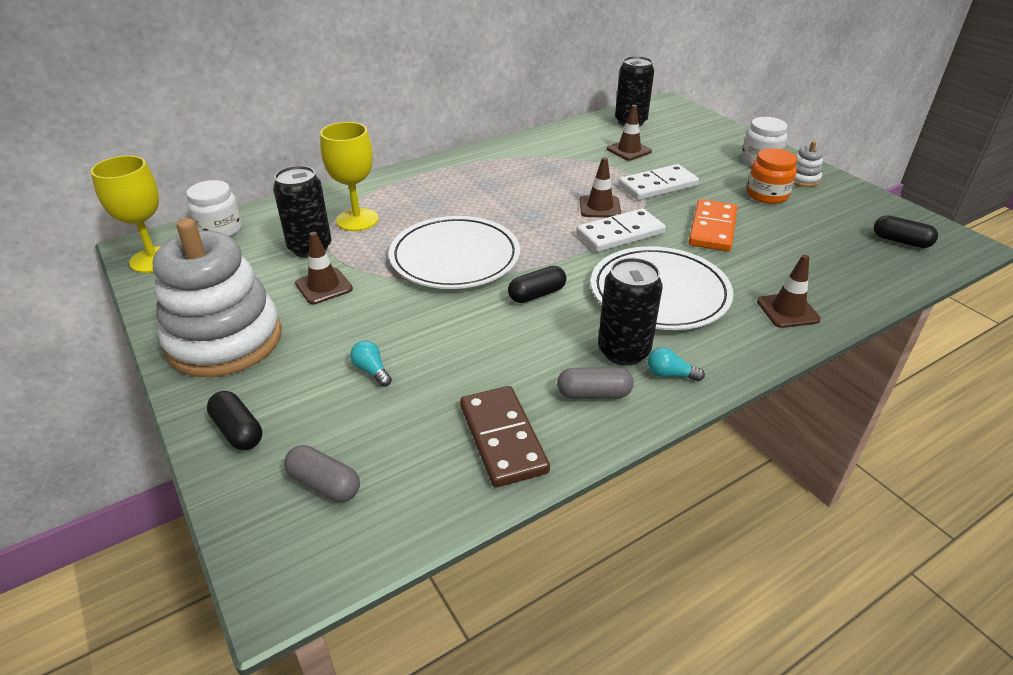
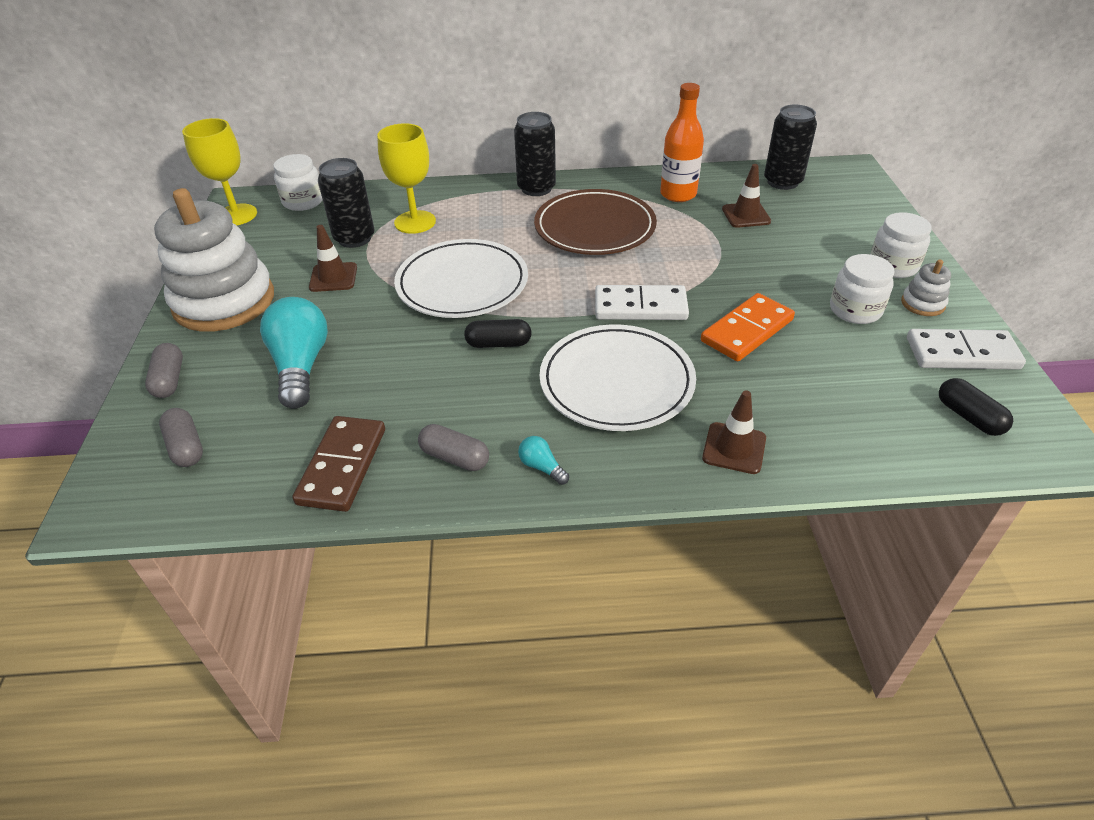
camera: 30 degrees right, 5 degrees up
black capsule [207,391,262,450] -> grey capsule [145,343,183,398]
turquoise light bulb [350,341,392,387] -> turquoise light bulb [260,297,328,409], size x2.32
brown traffic cone [580,157,621,217] -> none
black can [598,258,663,366] -> black can moved to [514,112,556,196]
white domino [618,164,699,200] -> white domino moved to [907,329,1026,370]
orange jar [747,148,797,204] -> white jar [830,254,895,324]
none -> brown plate [534,189,657,255]
none -> orange bottle [660,83,704,202]

